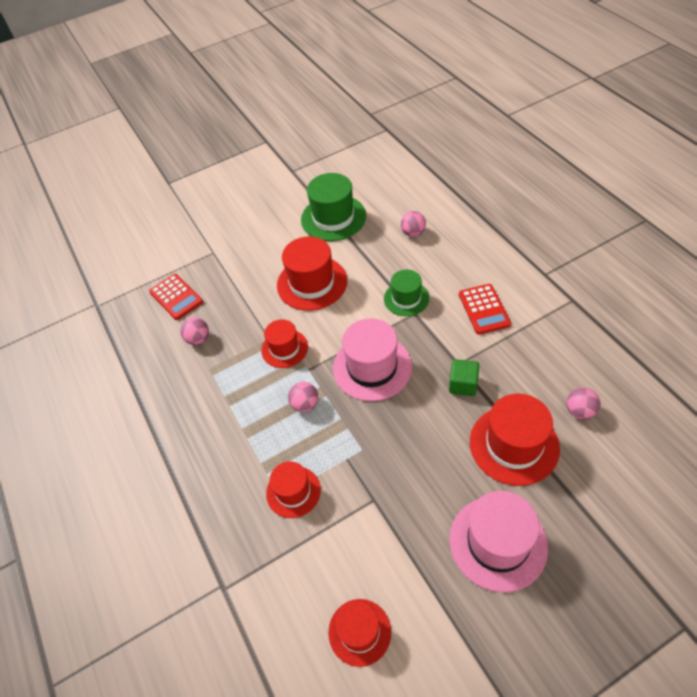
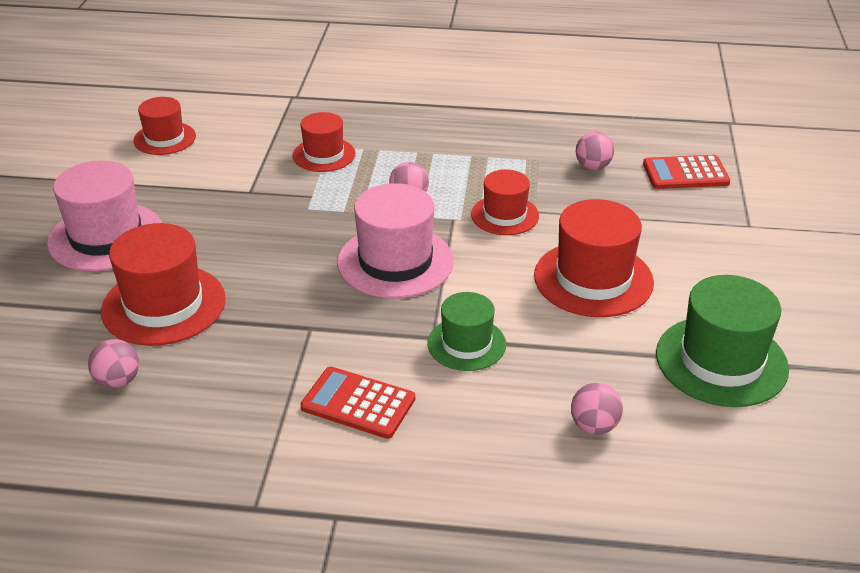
camera: 120 degrees right, 15 degrees down
green cube [449,359,479,396] -> none

